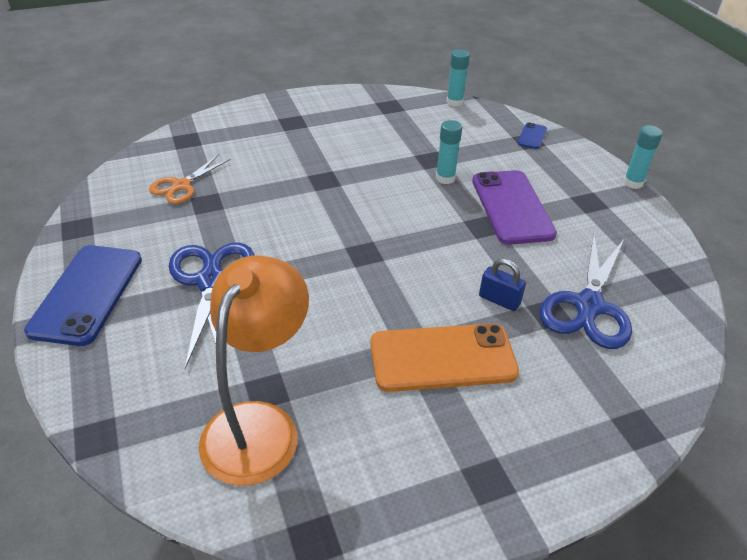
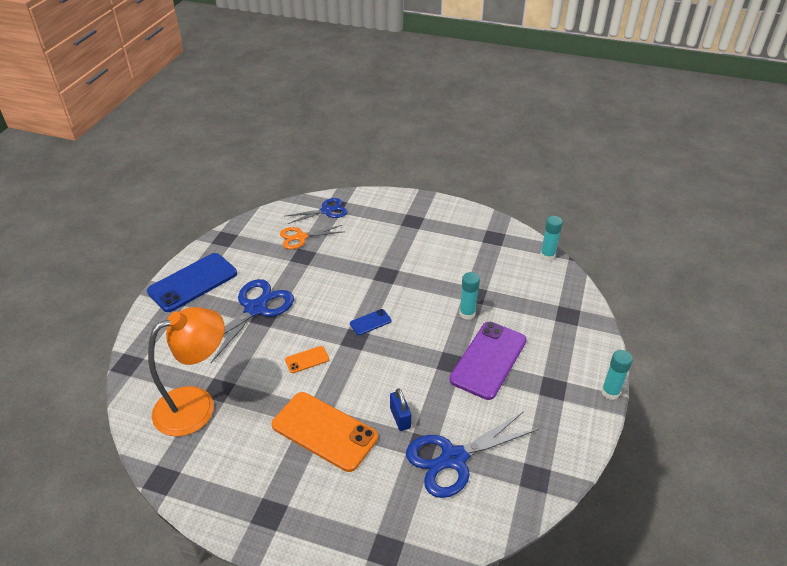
camera: 40 degrees right, 0 degrees up
blue phone [517,122,547,149] -> blue phone moved to [350,309,391,335]
none -> orange phone [285,346,329,373]
none -> blue scissors [286,198,348,224]

